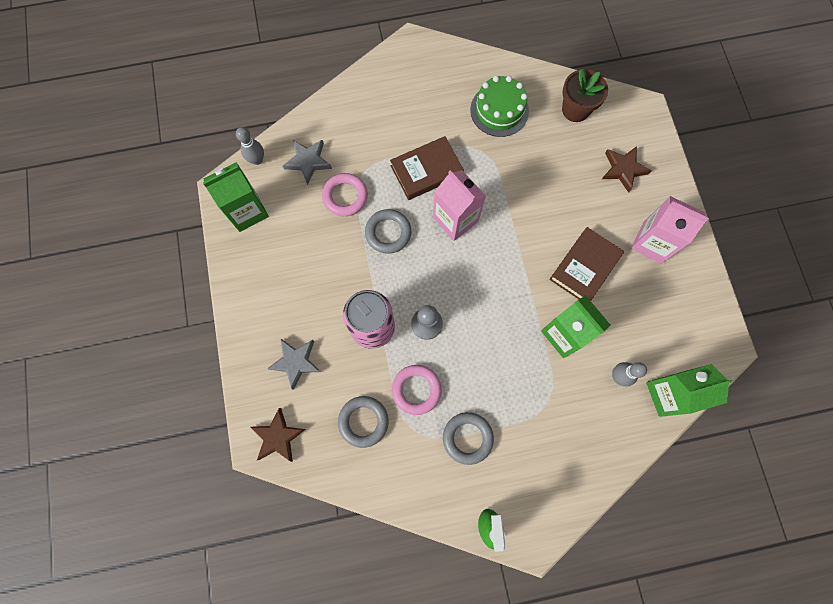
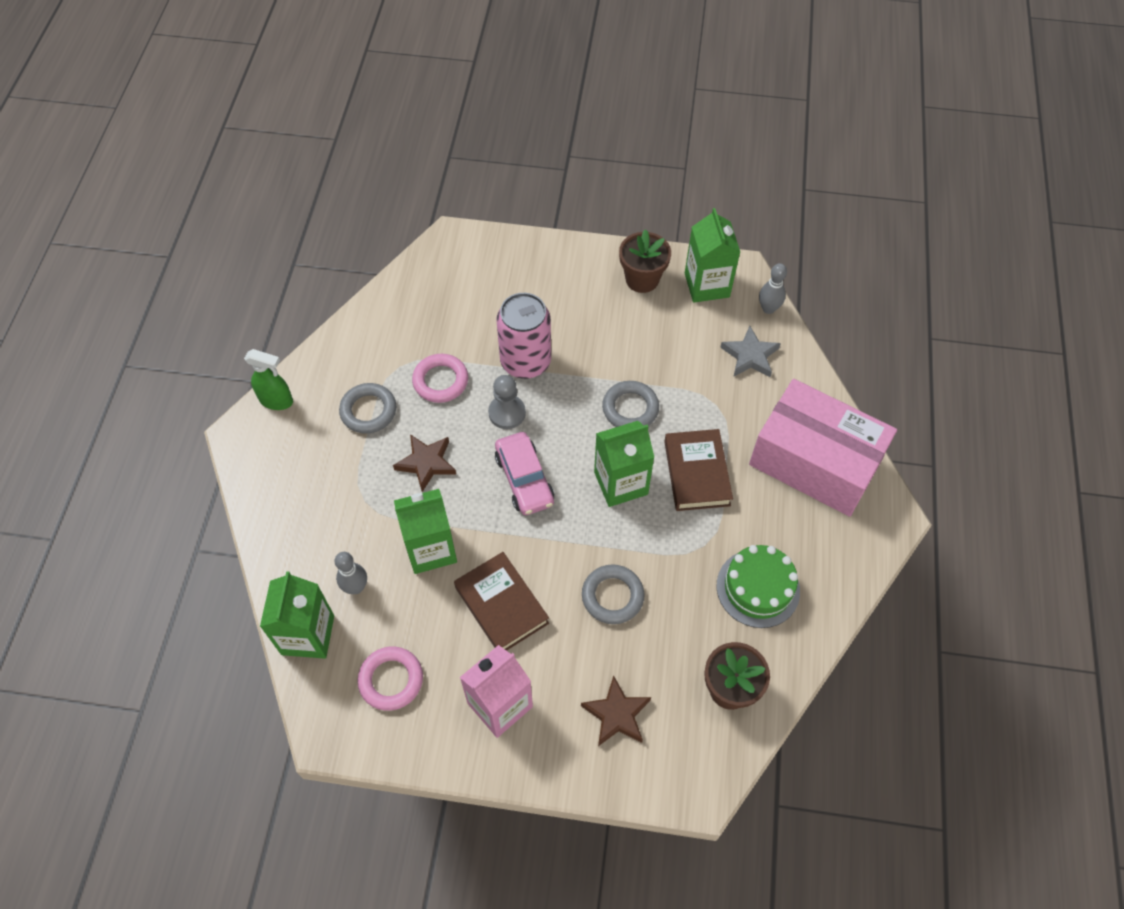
camera: 110 degrees right, 15 degrees down
brown star [251,408,306,462] -> brown star moved to [393,434,456,492]
grey star [267,338,321,390] -> none
pink ring [322,173,368,216] -> pink ring moved to [357,647,423,711]
grey ring [338,396,389,448] -> grey ring moved to [582,564,644,624]
pink carton [433,170,486,241] -> green carton [594,421,655,507]
none -> pink car [495,432,554,515]
none -> brown flower pot [619,229,671,293]
none -> pink box [749,379,897,517]

